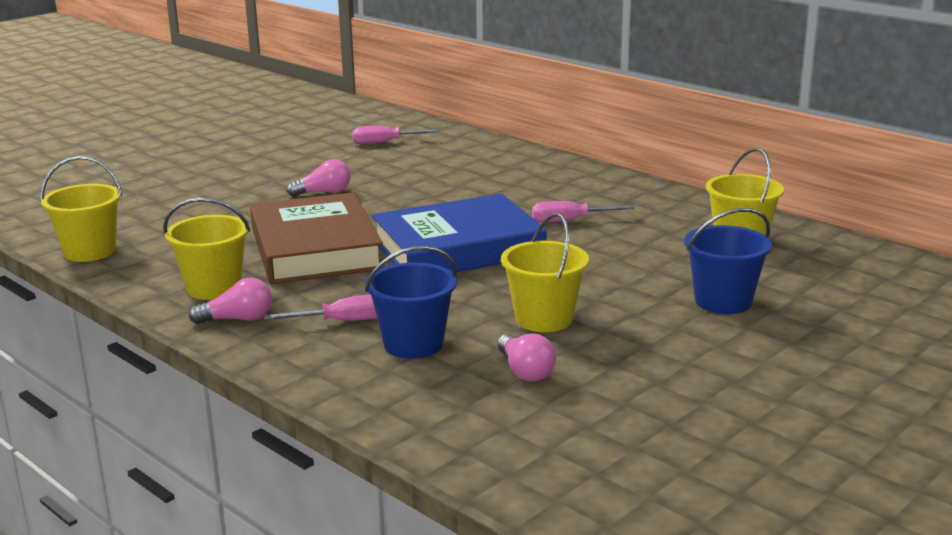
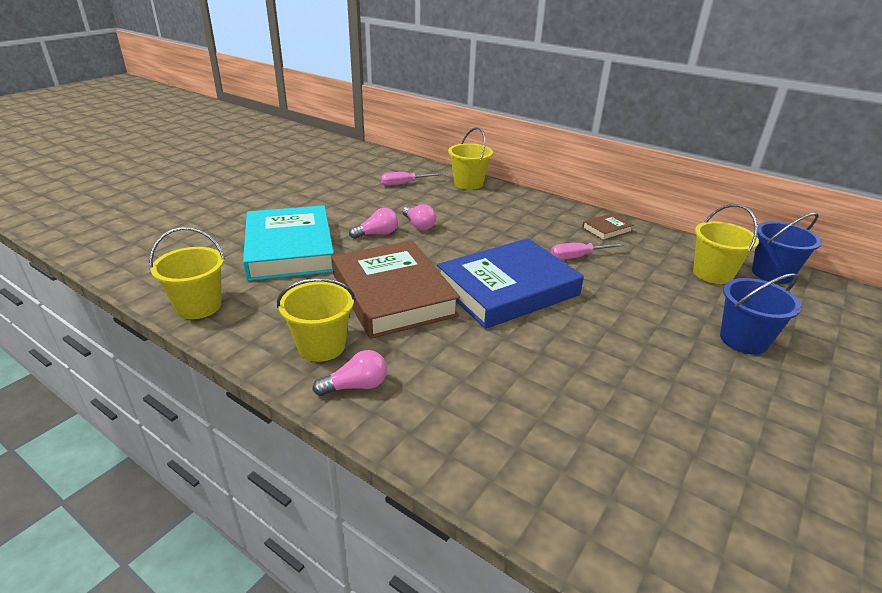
camera: 10 degrees left, 10 degrees up
pink screwdriver [264,294,377,321] -> none
blue bucket [365,246,457,359] -> blue bucket moved to [752,213,822,284]
pink light bulb [498,334,556,382] -> pink light bulb moved to [403,204,436,230]
yellow bucket [501,213,589,332] -> yellow bucket moved to [448,127,493,190]
none -> turquoise book [243,205,334,281]
none -> brown book [582,213,634,241]

